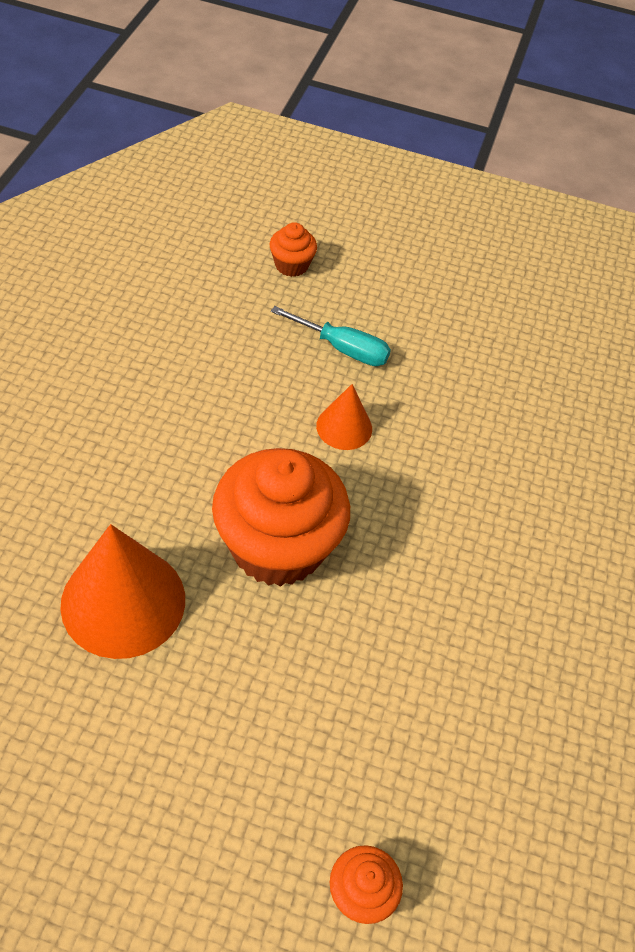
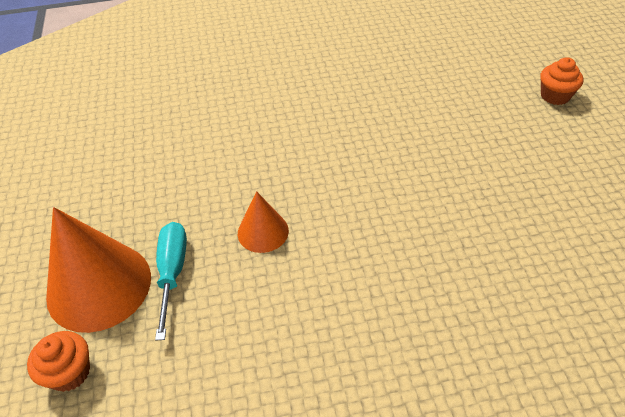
camera: 110 degrees left, 5 degrees down
orange cone [60,524,185,659] -> orange cone moved to [46,207,151,333]
orange cupcake [212,448,350,587] -> none

